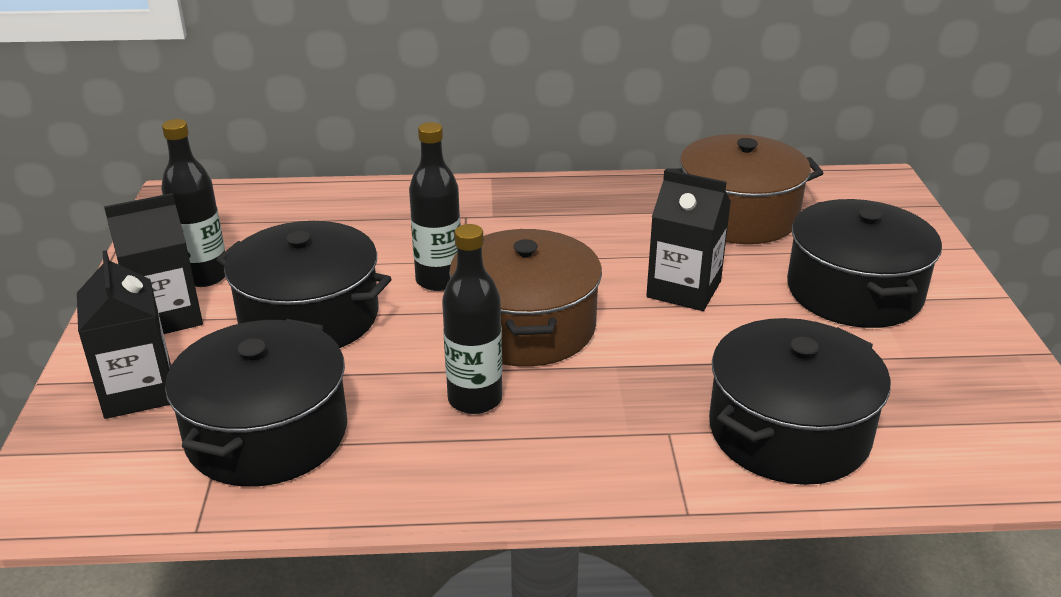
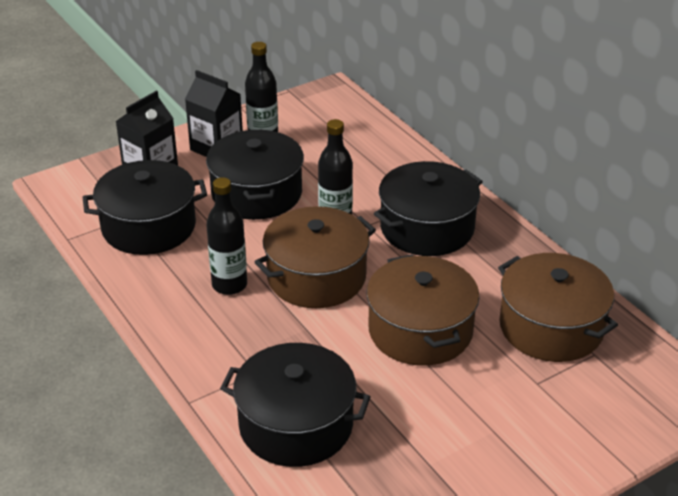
camera: 60 degrees right, 5 degrees up
black carton [646,169,731,311] -> brown pot [367,254,480,366]
black pot [787,199,942,328] -> black pot moved to [374,161,483,256]

